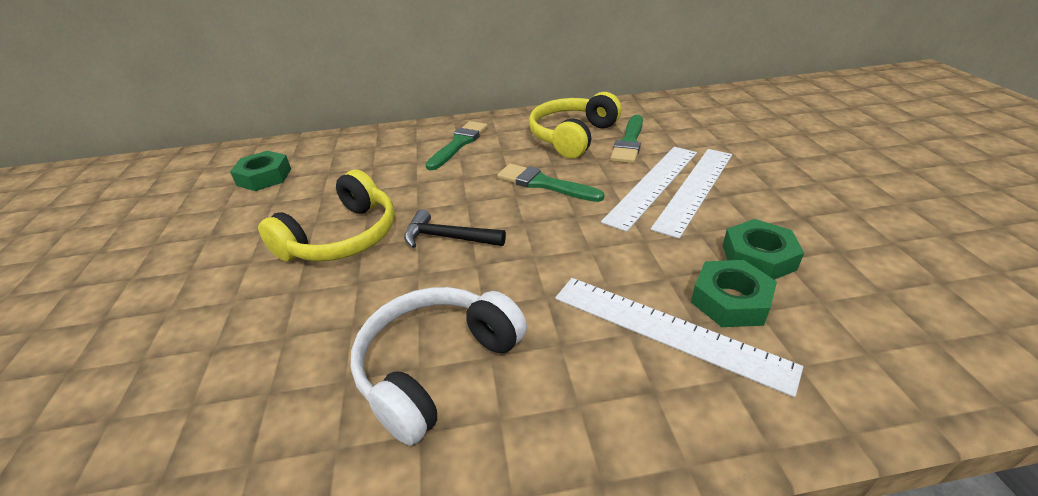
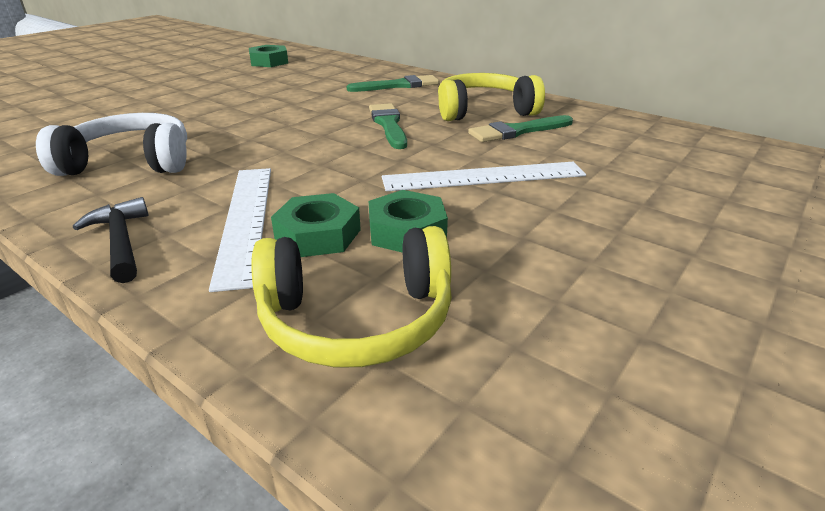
camera: 45 degrees right, 5 degrees down
yellow headphones [258,169,395,261] -> yellow headphones moved to [251,226,452,367]
black hammer [404,209,506,248] -> black hammer moved to [73,197,148,283]
white ruler [601,147,697,232] -> none

